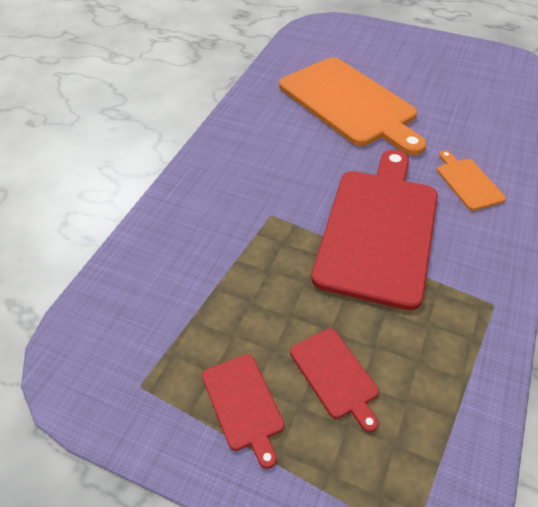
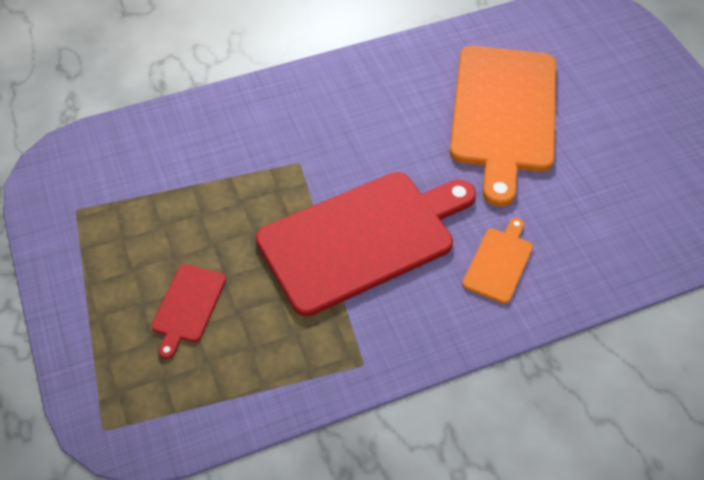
camera: 45 degrees right, 5 degrees up
red cutting board [202,354,284,469] -> none

